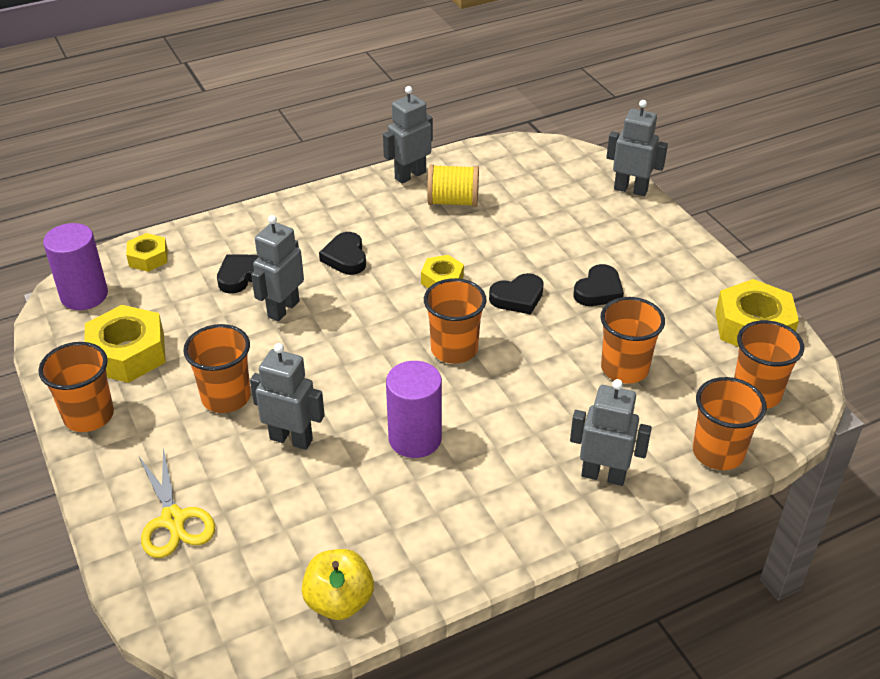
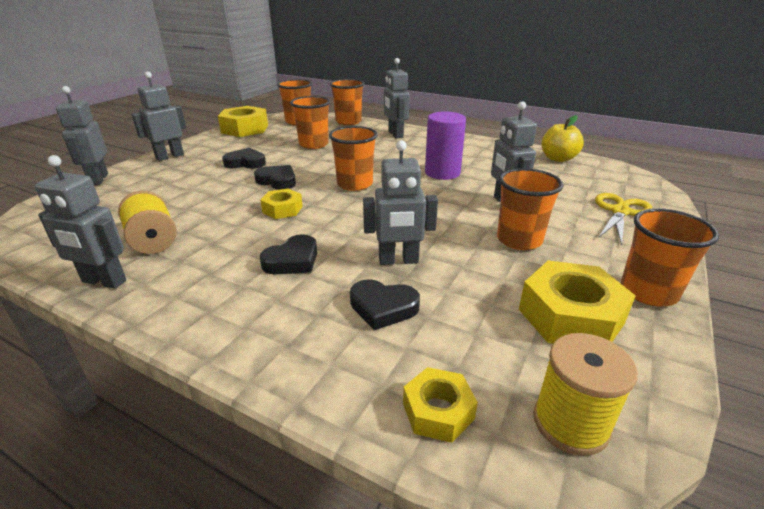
camera: 125 degrees left, 10 degrees down
purple cylinder [43,223,108,310] -> yellow spool [533,333,638,456]
none -> grey robot [132,72,186,161]

